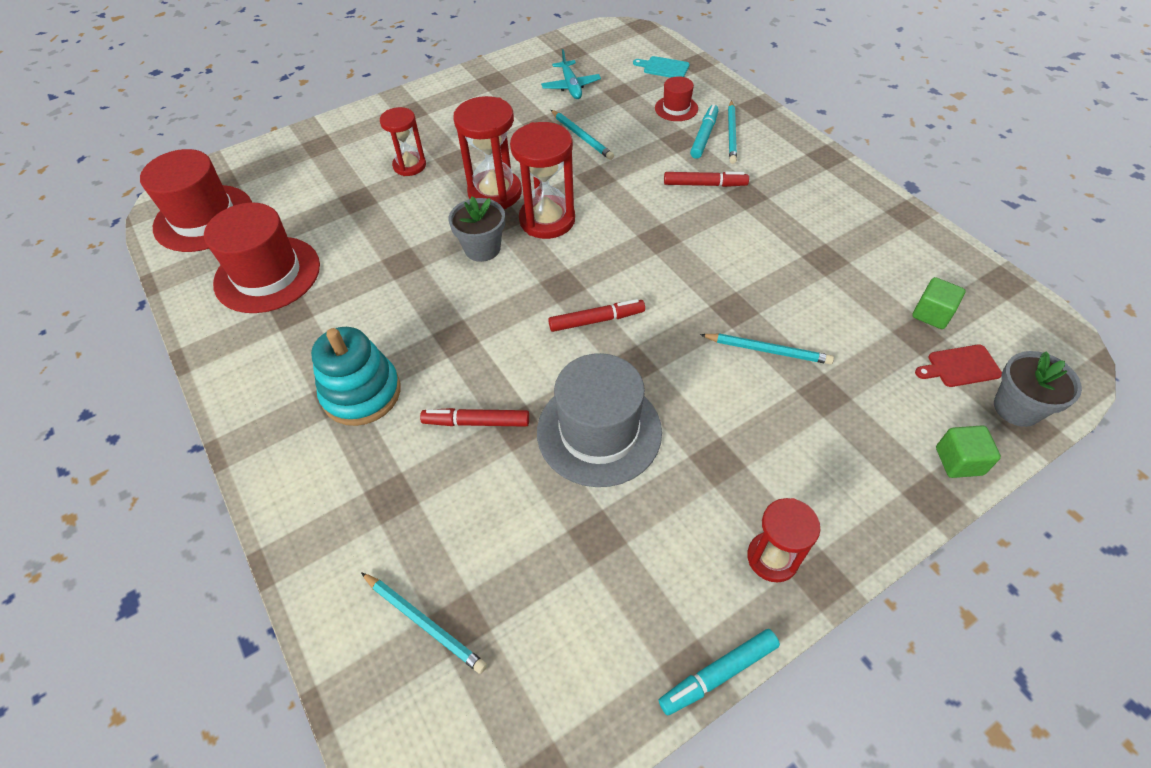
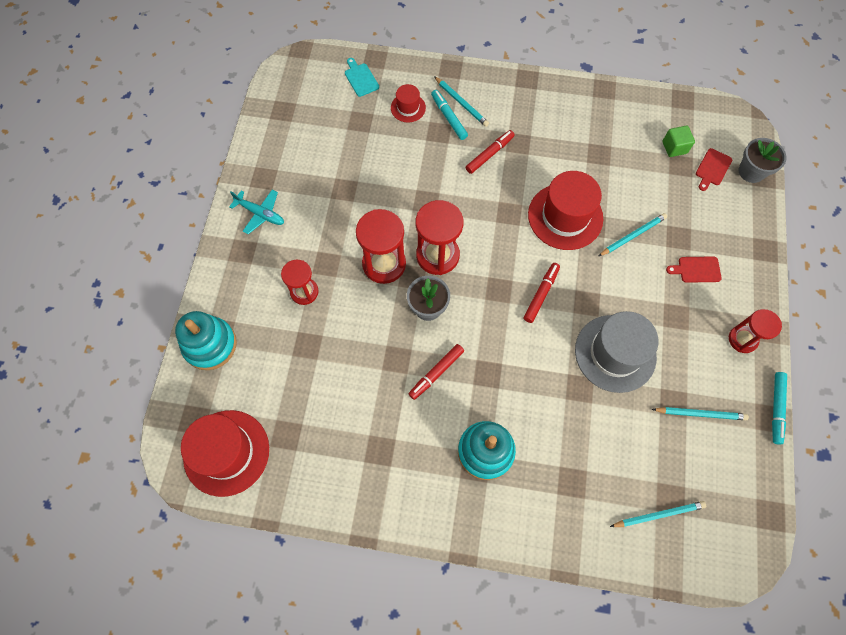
camera: 50 degrees left, 15 degrees up
red hat [204,203,320,313] -> red hat moved to [528,171,603,250]
red marker [420,408,529,427] -> red marker moved to [409,344,464,400]
turquoise plane [541,49,601,99] -> turquoise plane moved to [229,190,284,234]
turquoise pencil [551,110,614,160] -> turquoise pencil moved to [652,407,749,420]
turquoise cutting board [633,56,689,78] -> turquoise cutting board turned 90 degrees clockwise [345,58,379,97]
green cube [936,425,1001,478] -> none
none -> turquoise stacking toy [175,311,237,370]
none -> red cutting board [666,256,722,283]

